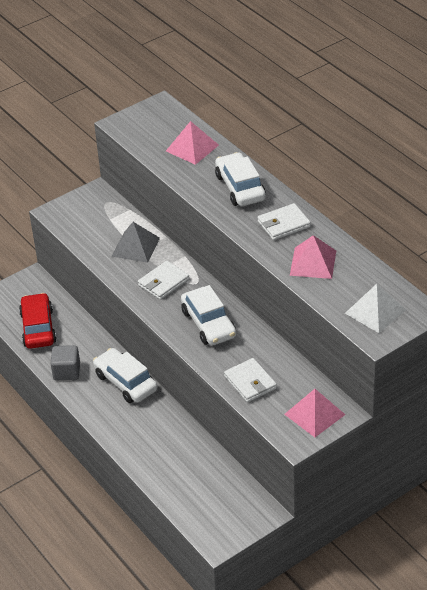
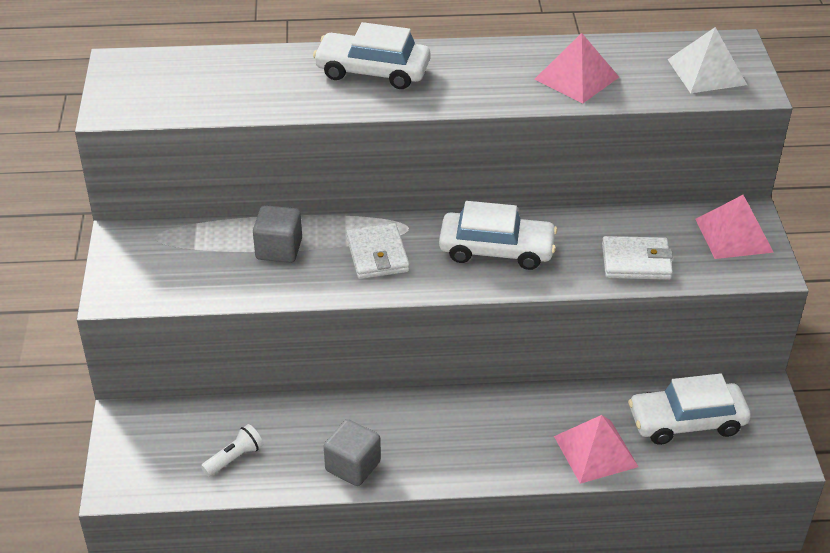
camera: 60 degrees left, 0 degrees up
red car [19,293,57,349] -> white flashlight [201,424,263,477]
white car [93,348,158,403] -> white car moved to [628,373,751,445]
grey pyramid [112,222,160,263] -> grey cube [253,205,302,263]
pink pyramid [166,121,219,165] -> pink pyramid moved to [554,415,639,484]
white wallet [258,203,311,240] -> none

